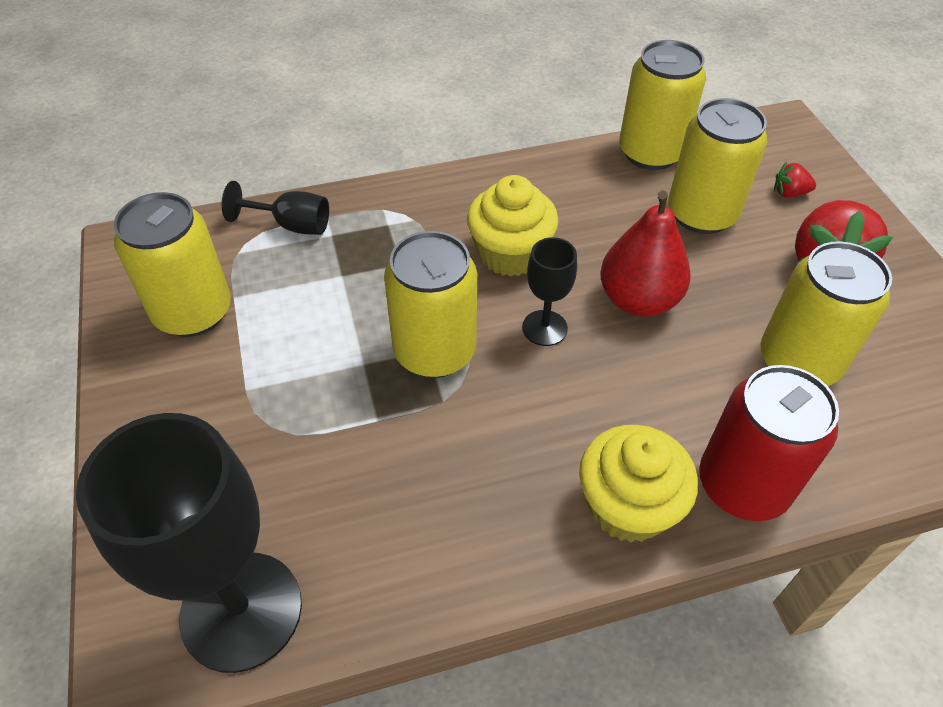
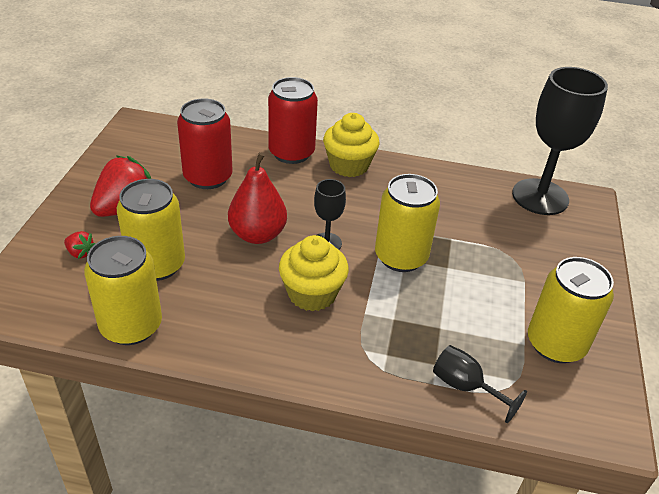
camera: 155 degrees left, 10 degrees down
yellow can [760,241,892,386] -> red can [177,98,233,189]

